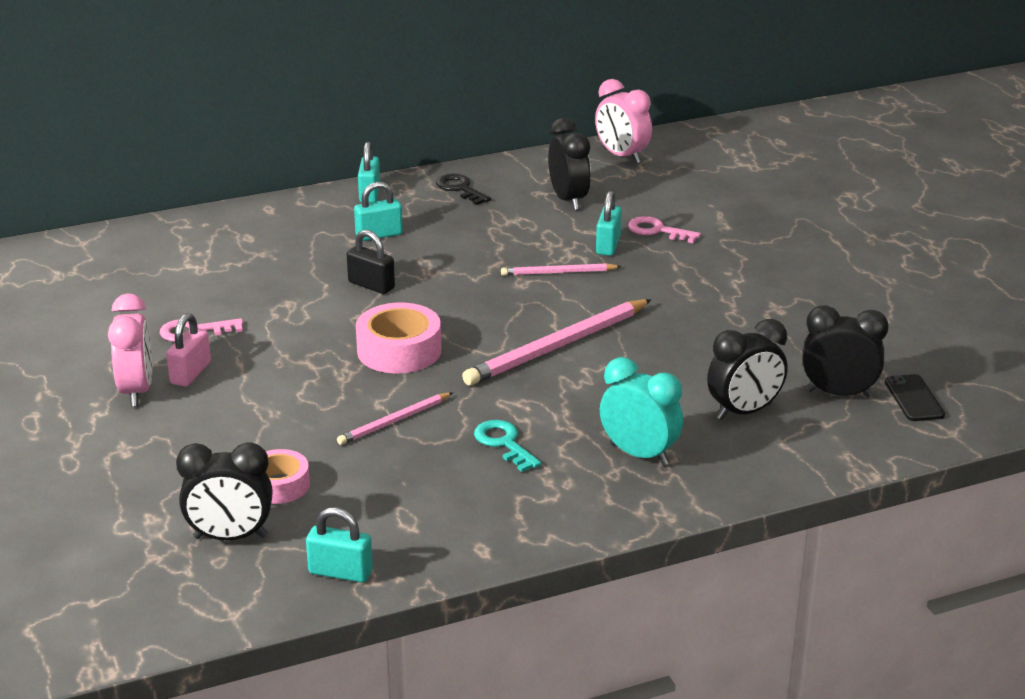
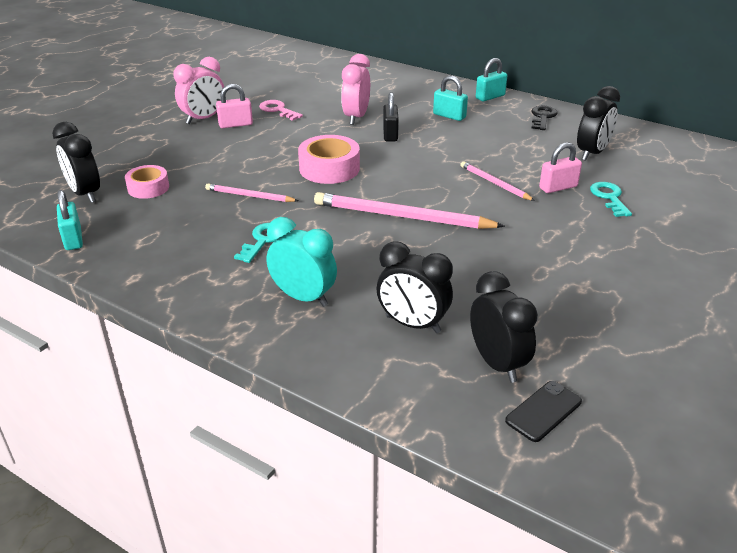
camera: 55 degrees right, 5 degrees up
pink clock [595,79,652,164] -> pink clock moved to [341,54,370,125]
turquoise padlock [596,191,622,256] -> pink padlock [539,142,582,193]
turquoise clock [600,357,683,466] -> turquoise clock turned 60 degrees counterclockwise [266,217,337,307]
pink key [628,216,701,243] -> turquoise key [590,182,632,217]

